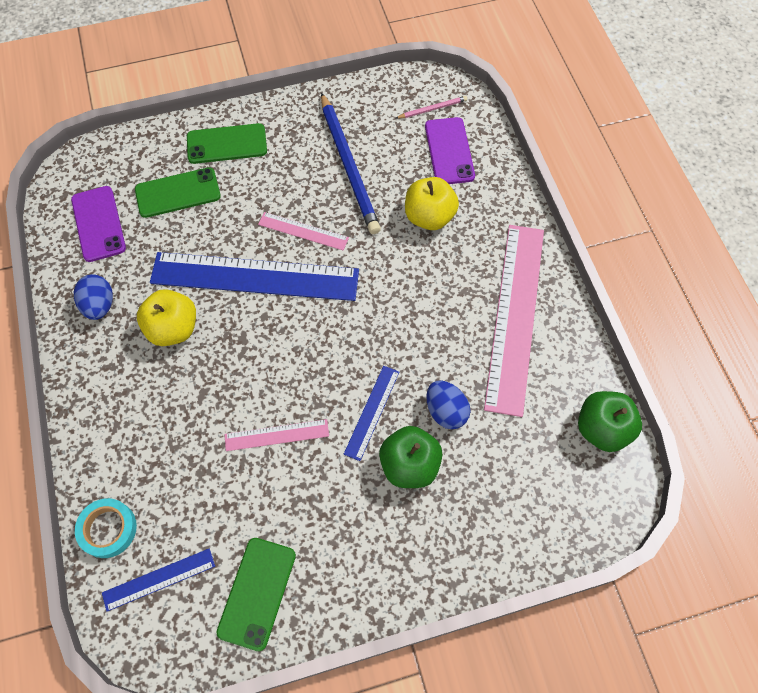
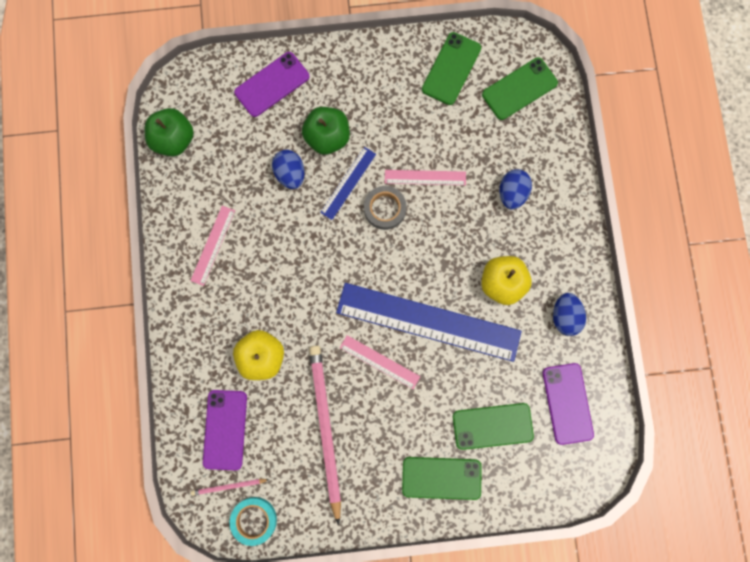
camera: 170 degrees left, 15 degrees up
turquoise tape [75,498,137,558] -> turquoise tape moved to [230,497,277,546]
blue ruler [102,549,215,612] -> green phone [482,57,558,120]
blue pencil [321,92,381,234] -> pink pencil [309,346,341,525]
pink ruler [484,225,544,417] -> pink ruler [190,206,235,286], size x0.46
none -> purple phone [234,52,309,117]
none -> grey tape [364,186,407,230]
none -> blue egg [500,169,532,210]

